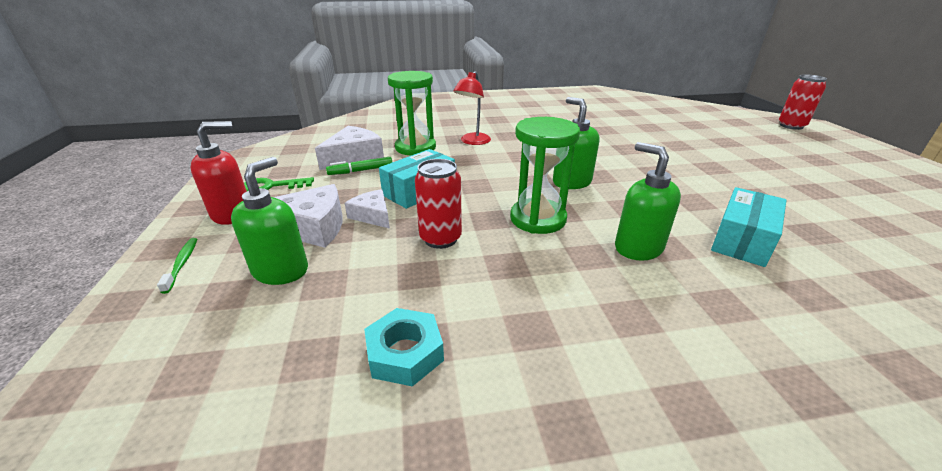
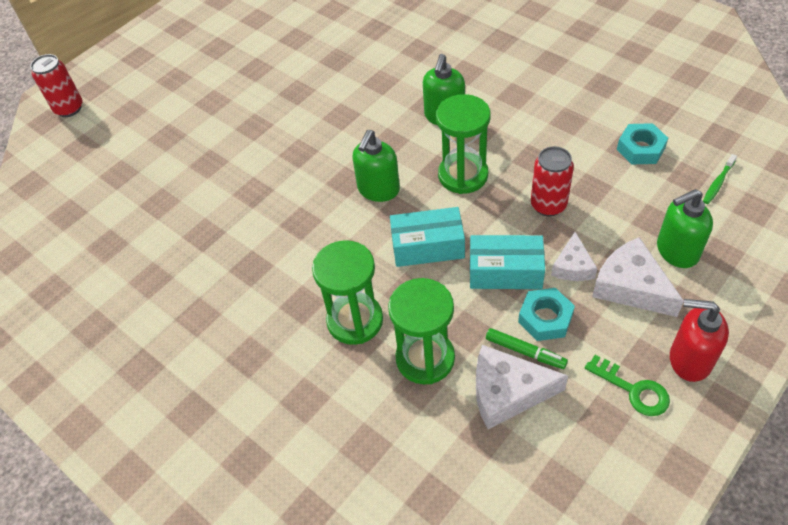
camera: 125 degrees left, 20 degrees up
green toothbrush [157,238,197,294] -> green toothbrush moved to [703,154,737,204]
red lamp [453,71,491,145] -> green hourglass [312,240,383,345]
turquoise box [711,187,786,267] -> turquoise box moved to [390,207,465,267]
none -> turquoise nut [518,288,575,341]

